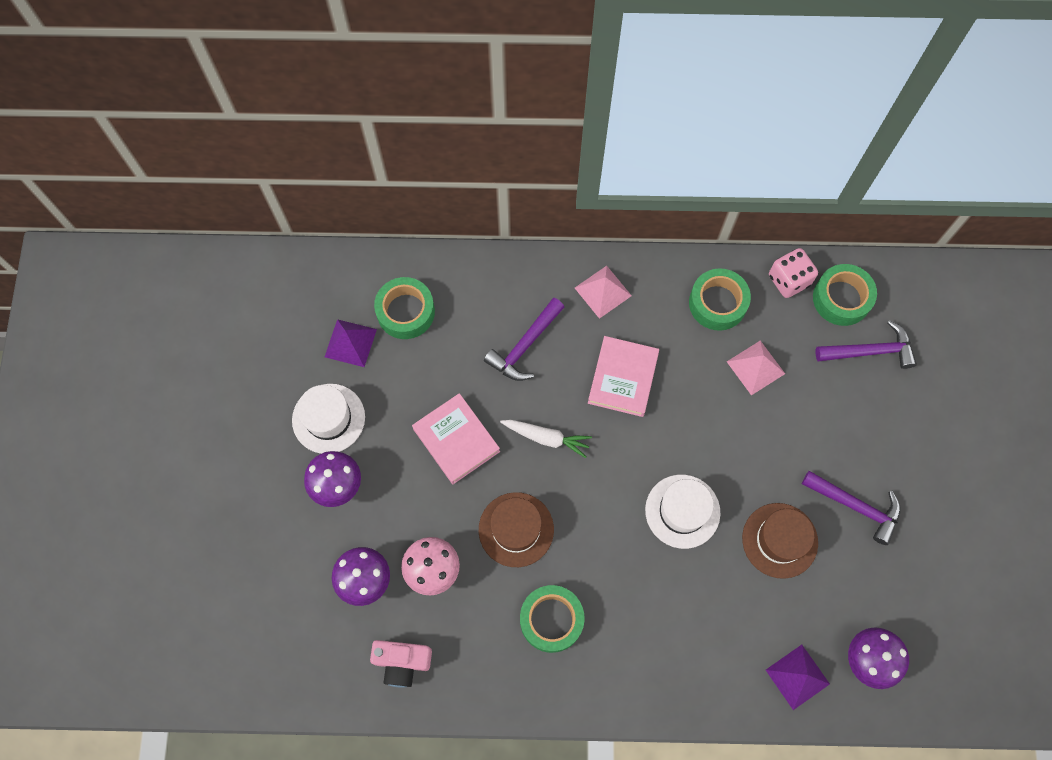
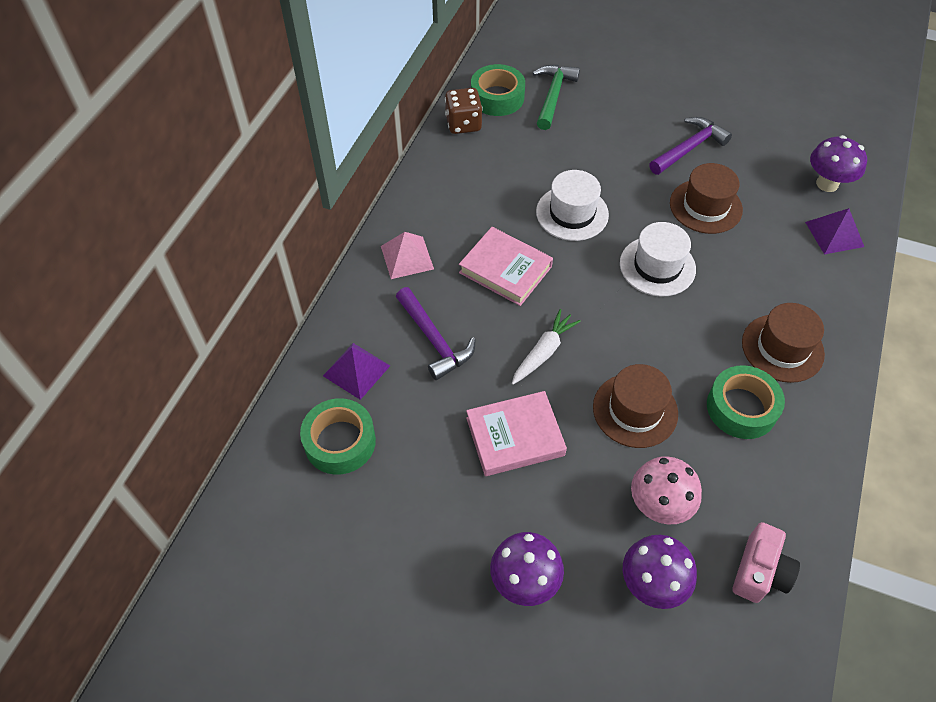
camera: 70 degrees left, 15 degrees down
white hat [292,384,365,454] -> white hat moved to [536,170,609,241]
purple pyramid [325,319,377,367] -> purple pyramid moved to [323,343,390,400]
green tape [689,268,751,331] -> none
pink pyramid [727,341,785,395] -> none
pink dice [769,248,818,298] -> brown dice [445,88,483,134]
purple hammer [816,320,917,369] -> green hammer [533,65,580,130]
none -> brown hat [742,303,825,383]

